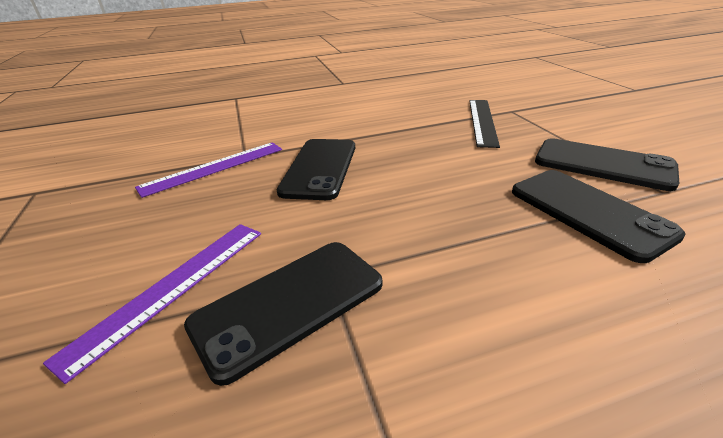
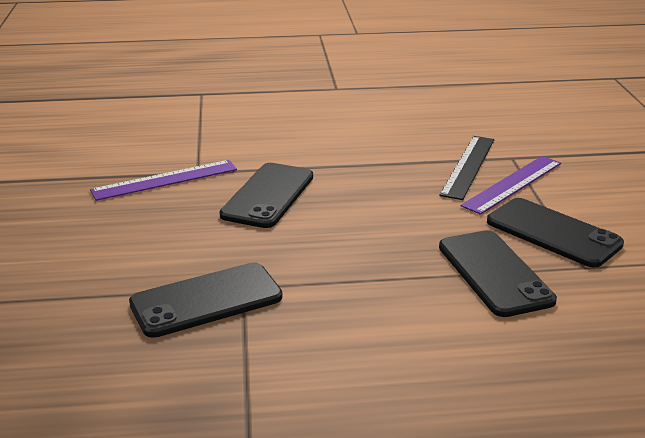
camera: 10 degrees right, 5 degrees down
purple ruler [43,224,261,384] -> purple ruler moved to [460,156,561,215]

